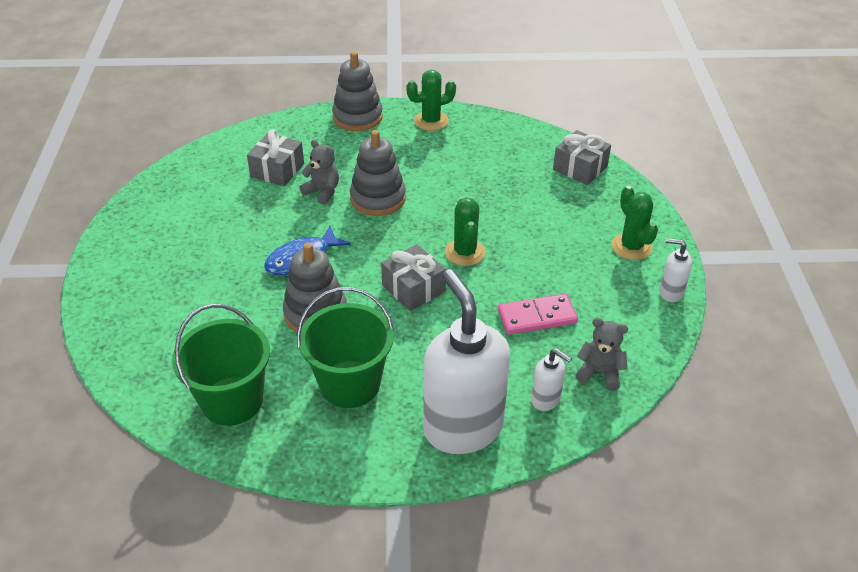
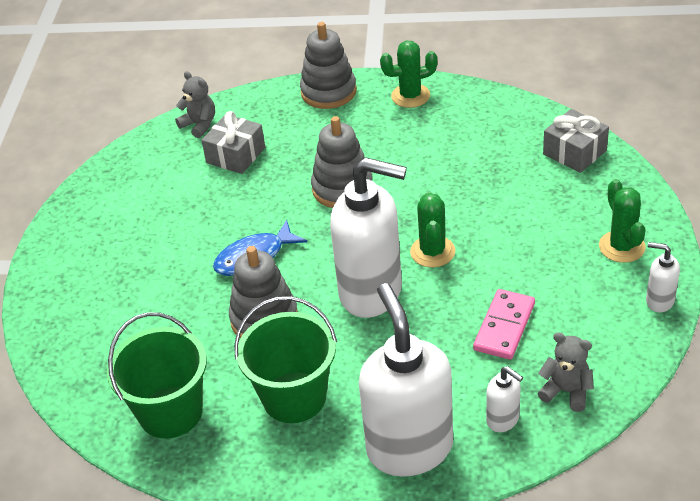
camera: 10 degrees right, 0 degrees up
grey teddy bear [299,140,339,205] -> grey teddy bear moved to [175,71,215,138]
grey gift [381,244,446,311] -> white soap dispenser [330,157,407,318]
pink domino [498,294,578,335] -> pink domino turned 60 degrees counterclockwise [473,289,535,360]

